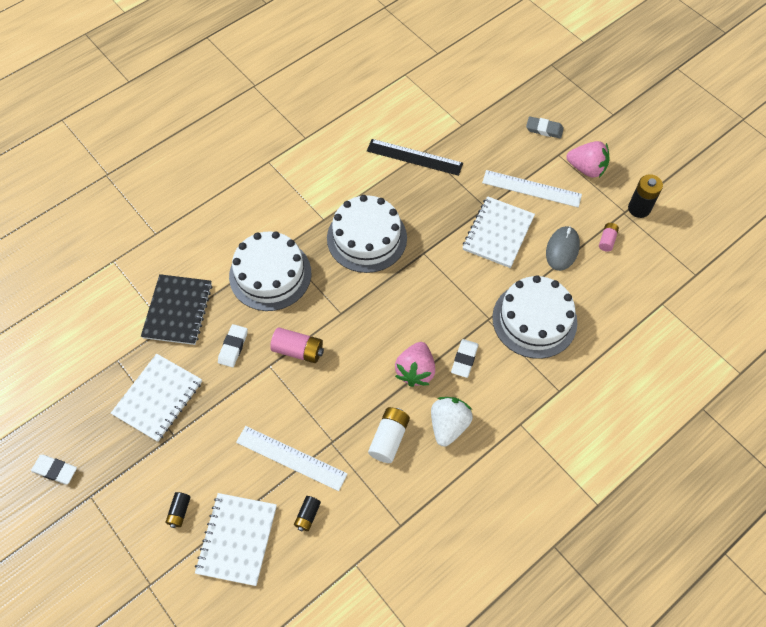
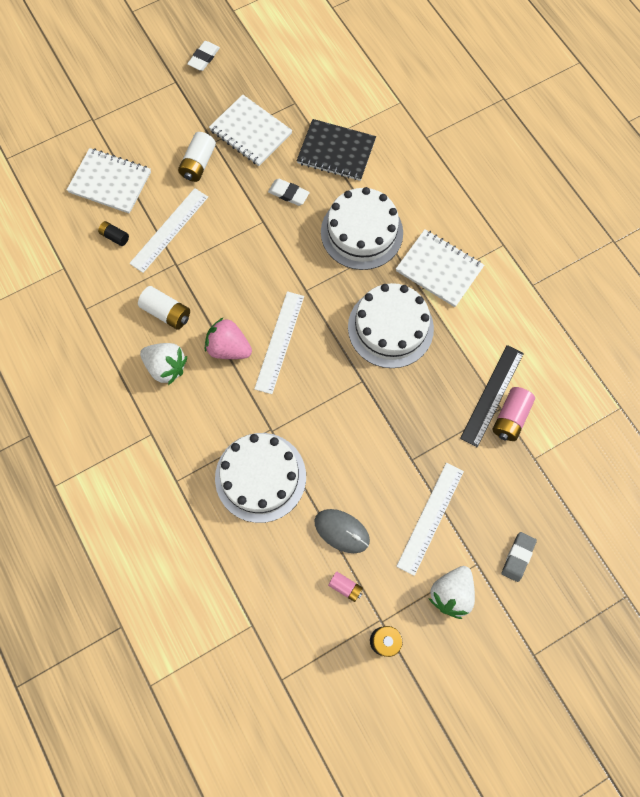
camera: 100 degrees right, 10 degrees up
black battery [165,492,191,528] -> none
pink battery [270,327,324,363] -> pink battery moved to [493,387,535,441]
white eraser [451,339,479,378] -> none
white notebook [462,196,535,268] -> white notebook moved to [396,229,484,307]
pink strawberry [566,141,609,178] -> white strawberry [428,566,475,619]
none -> white battery [178,132,216,182]
none -> white ruler [254,291,304,394]

